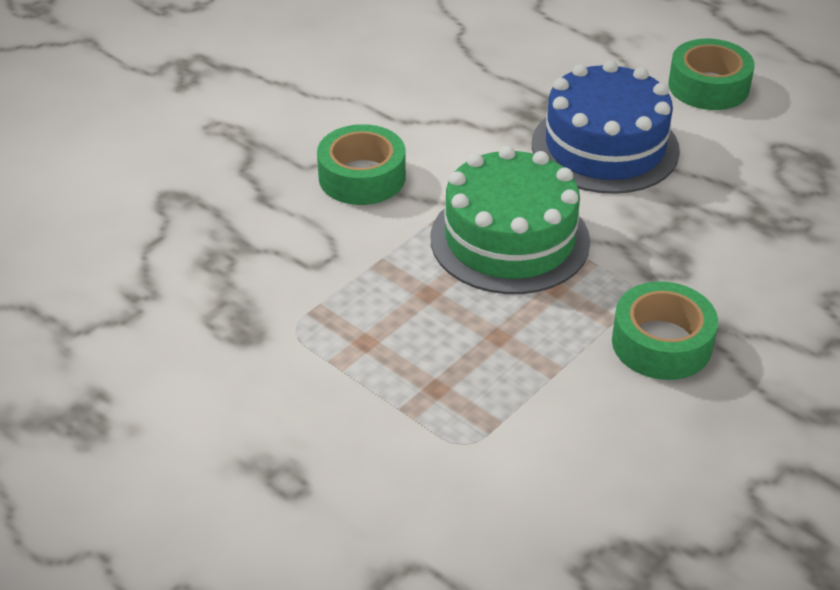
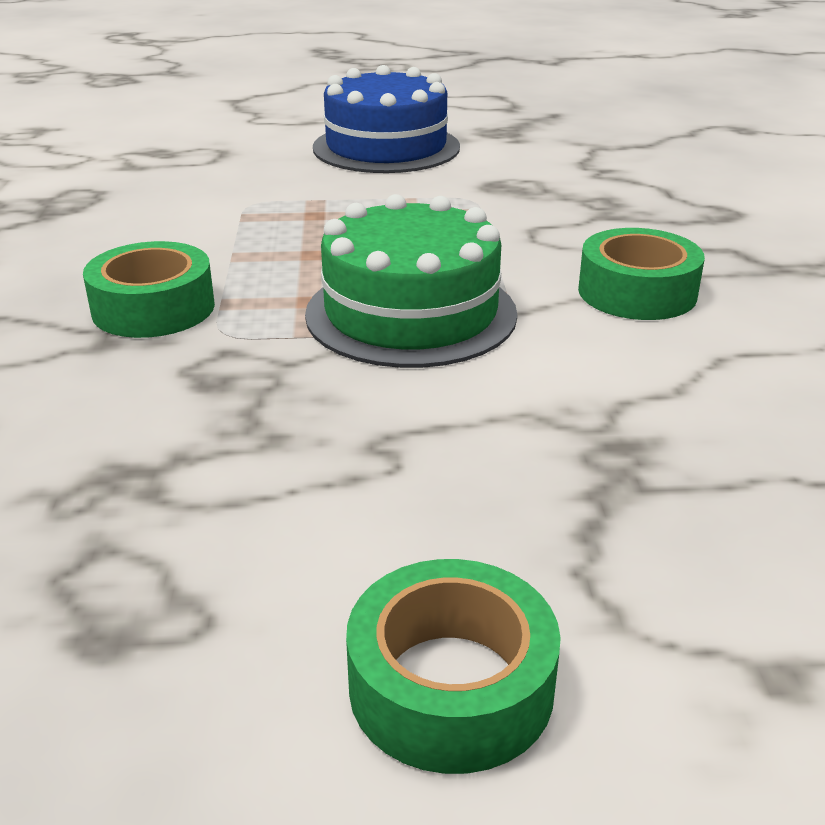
camera: 135 degrees right, 10 degrees down
blue cake [532,60,680,194] -> blue cake moved to [313,65,460,173]

